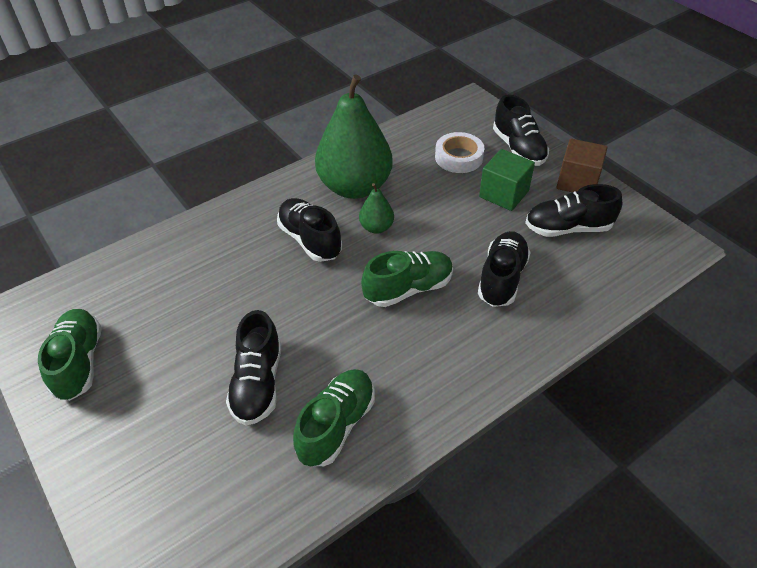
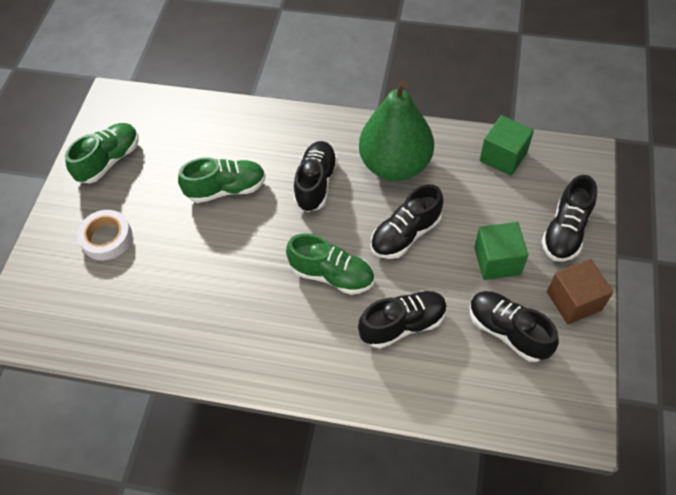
camera: 50 degrees right, 10 degrees up
black shoe [226,310,281,426] -> black shoe moved to [371,184,443,259]
green shoe [293,369,375,466] -> green shoe moved to [178,157,266,203]
green pear [359,183,394,234] -> none
white tape [435,132,484,173] -> white tape moved to [77,210,132,260]
none -> green cube [480,115,534,176]

